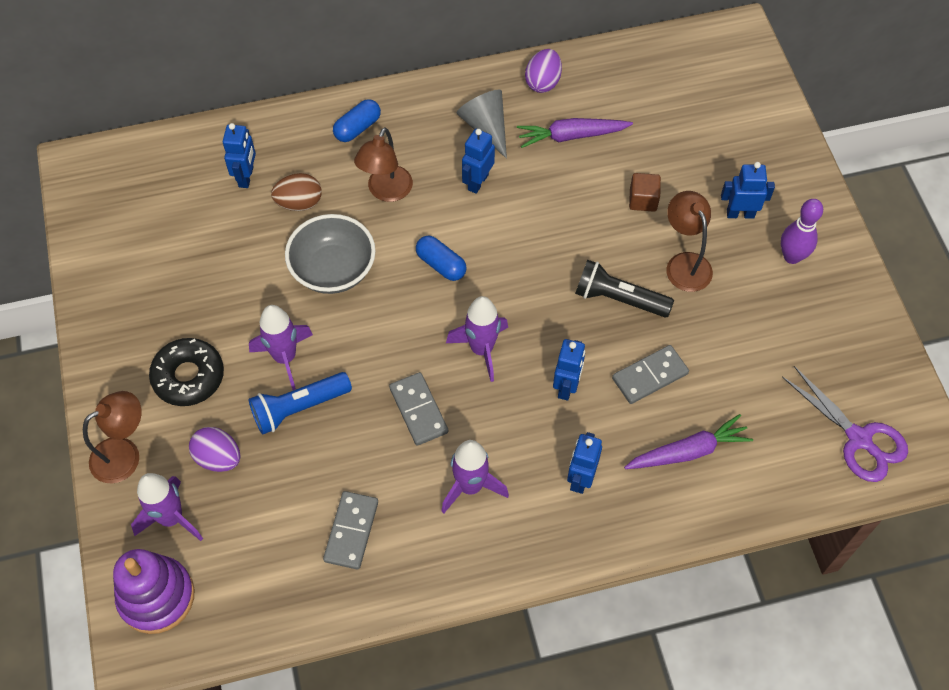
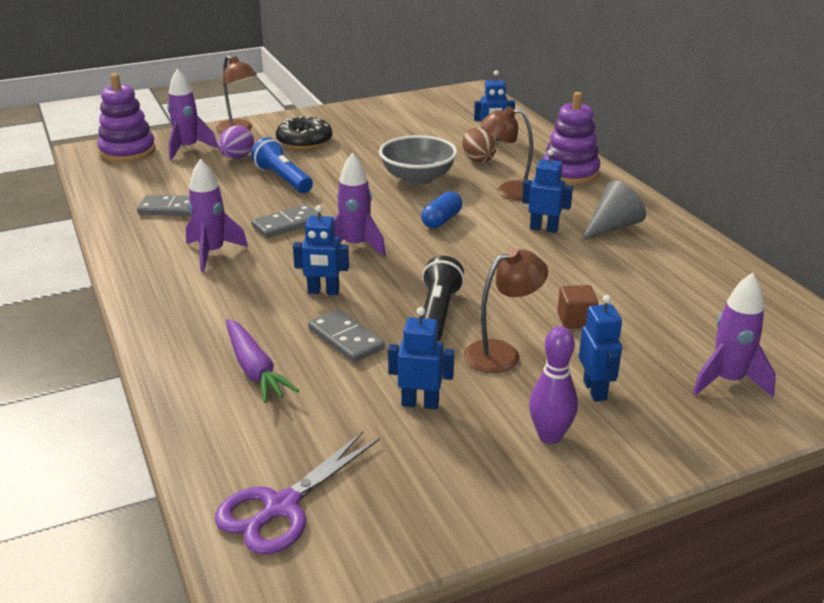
camera: 80 degrees right, 30 degrees down
purple rocket [249,305,313,390] -> purple rocket moved to [692,273,776,397]
blue capsule [333,99,381,142] -> purple stacking toy [543,92,600,185]
purple carrot [517,118,633,148] -> none
purple egg [525,49,562,93] -> none
blue robot [567,432,602,494] -> blue robot moved to [388,307,454,409]

